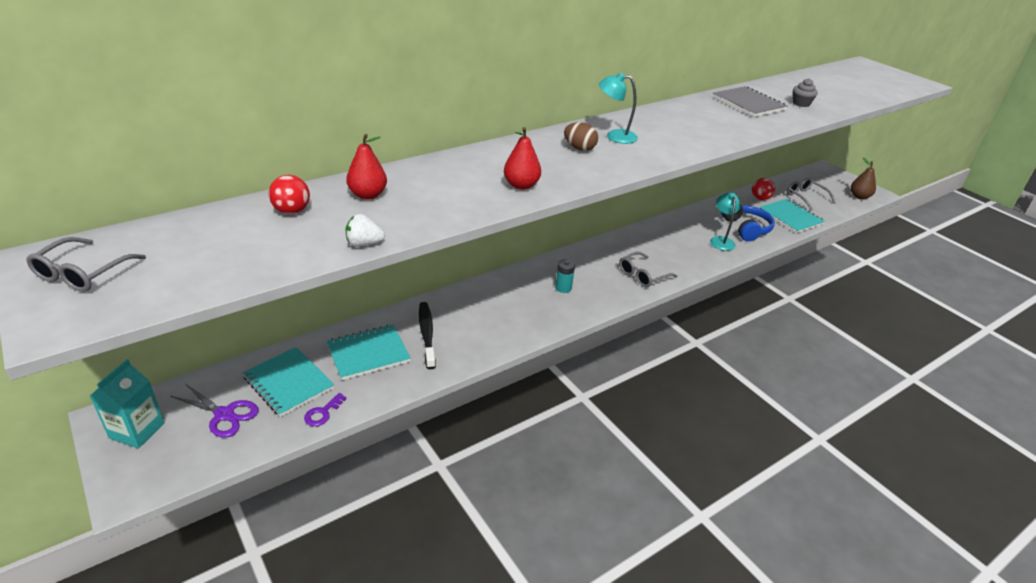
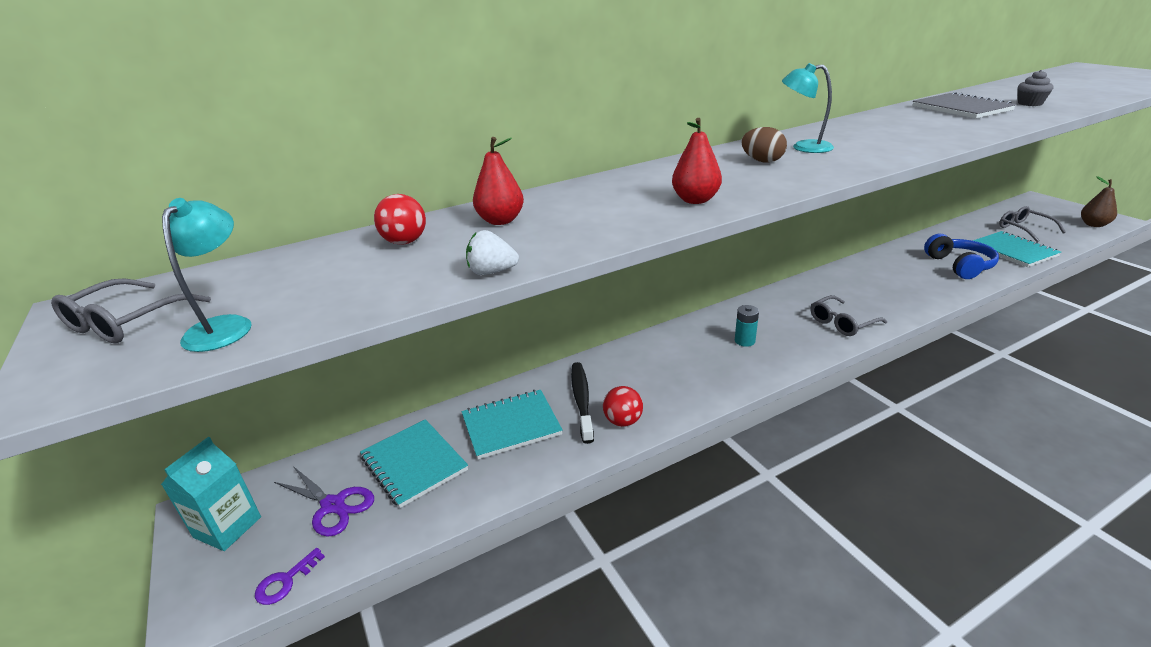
camera: 10 degrees right, 5 degrees down
purple key [304,393,347,426] -> purple key moved to [255,548,325,605]
turquoise lamp [710,193,740,251] -> turquoise lamp moved to [162,198,252,352]
red ball [752,178,775,200] -> red ball moved to [603,386,643,427]

